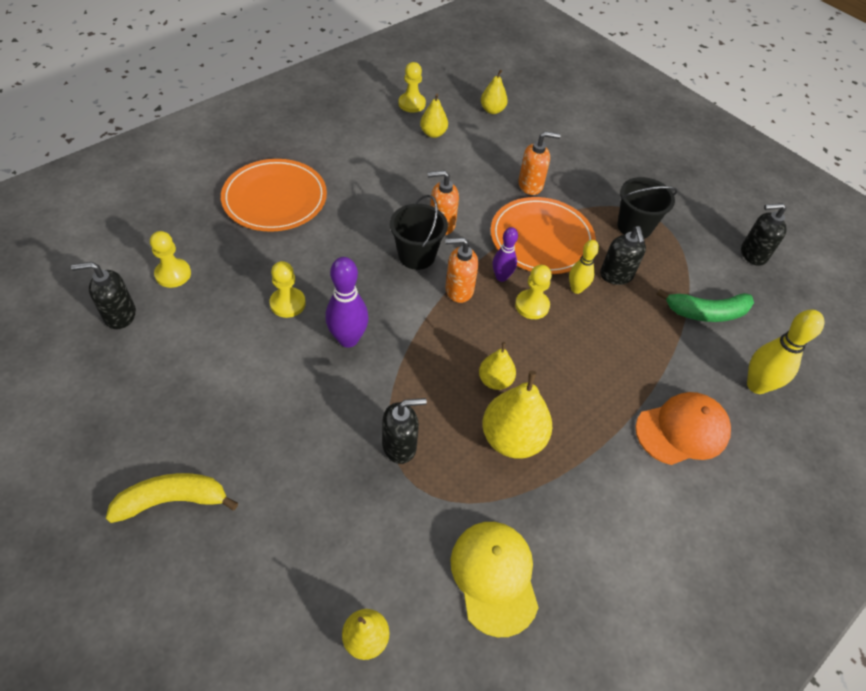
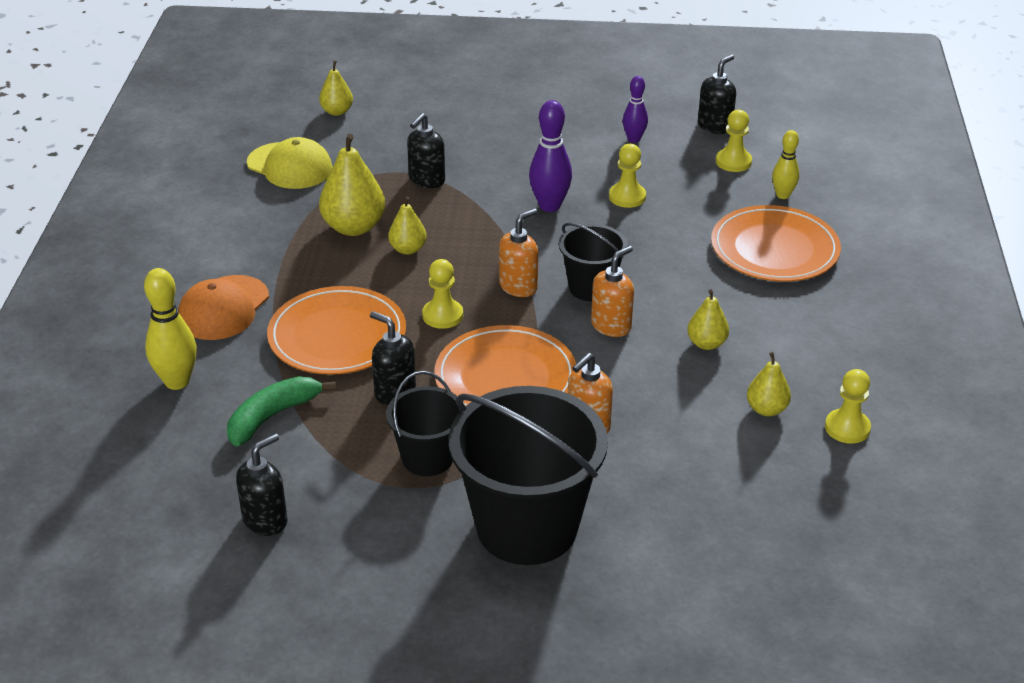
camera: 140 degrees right, 15 degrees down
yellow banana [106,473,238,523] -> none
yellow pear [481,70,508,114] -> yellow pear moved to [687,289,729,350]
purple bowling pin [492,227,518,282] -> purple bowling pin moved to [623,76,648,143]
yellow bowling pin [569,240,599,294] -> yellow bowling pin moved to [772,130,799,199]
none -> orange plate [267,286,406,375]
none -> black bucket [449,386,608,565]

